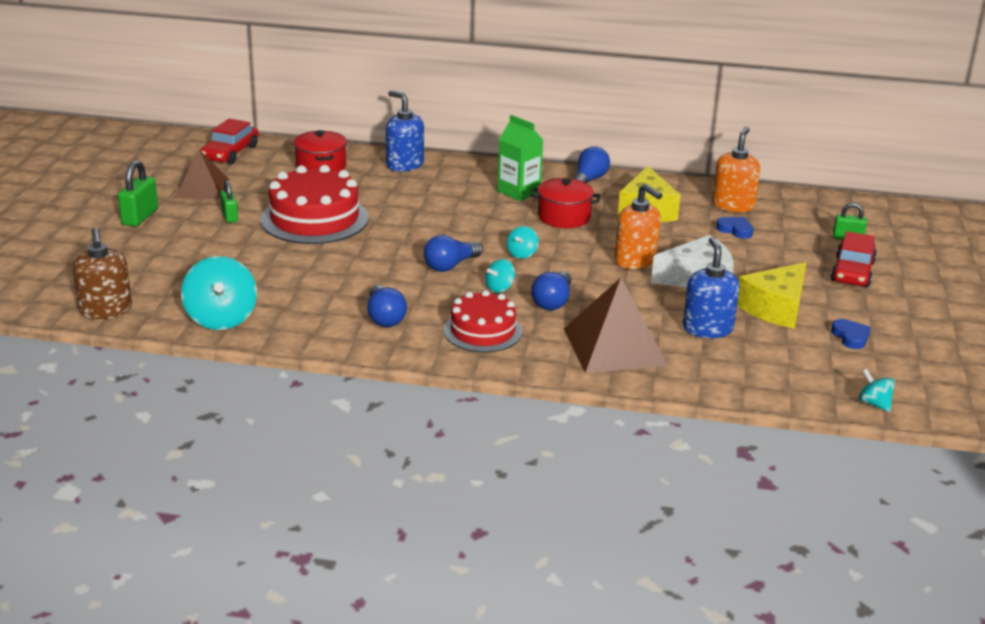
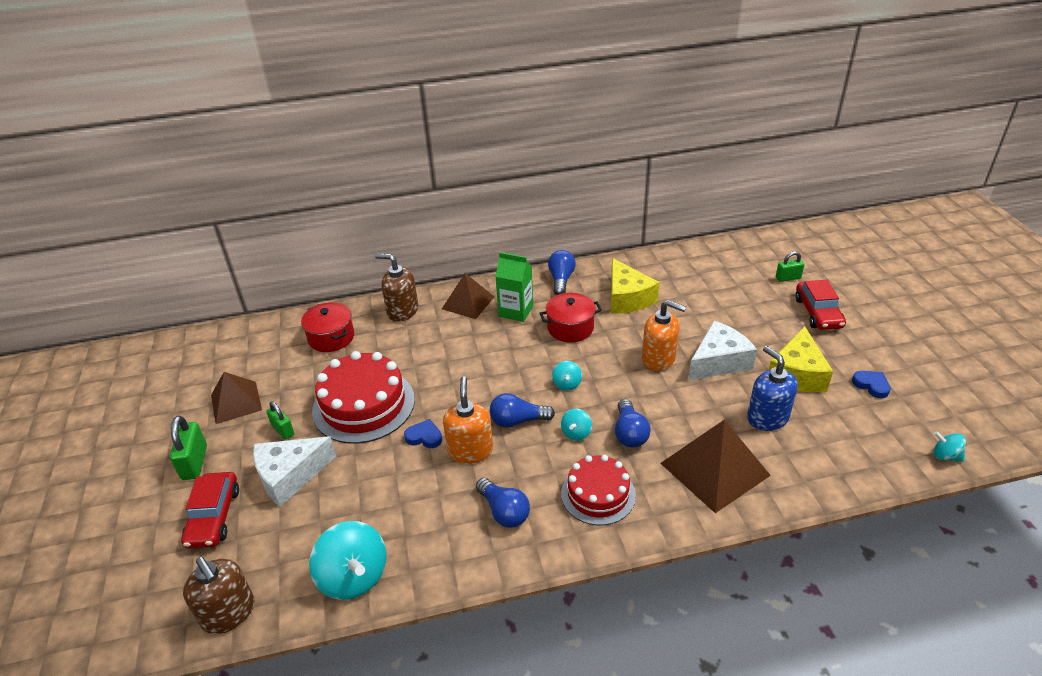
camera: 20 degrees left, 10 degrees up
red car [200,119,258,164] -> red car moved to [181,472,239,548]
blue soap dispenser [386,91,424,172] -> brown soap dispenser [375,253,418,322]
blue light bulb [424,235,483,272] -> blue light bulb turned 60 degrees clockwise [490,393,555,428]
orange soap dispenser [712,127,760,212] -> orange soap dispenser moved to [443,376,493,464]
blue heart [716,217,754,239] -> blue heart moved to [404,419,442,448]
none -> white cheese [253,436,336,506]
none -> brown pyramid [442,273,494,319]

